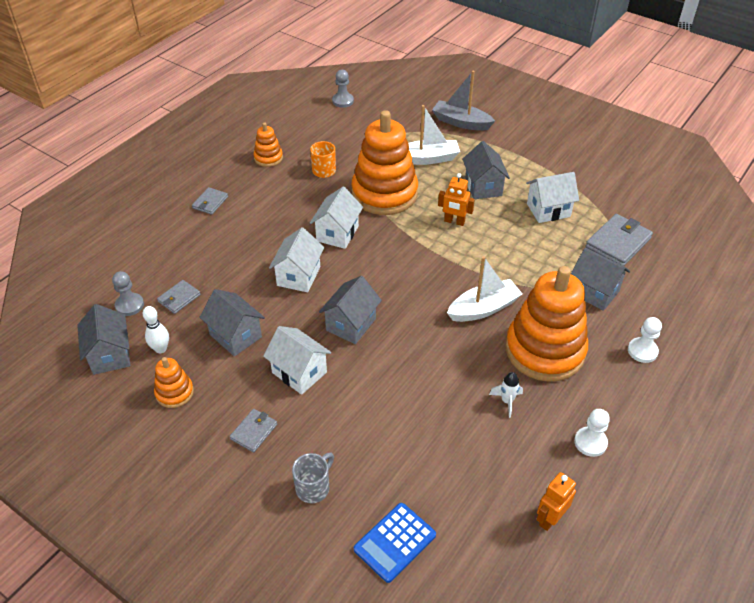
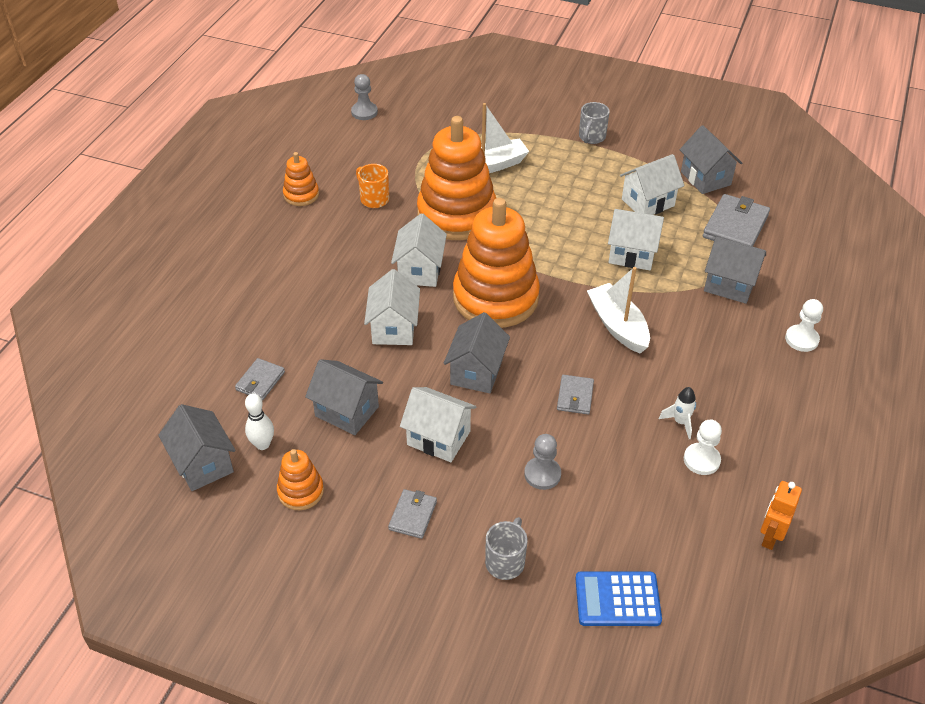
camera: 15 degrees left, 0 degrees up
grey pawn [112,271,144,316] -> grey pawn moved to [524,434,561,490]
grey wallet [192,187,228,215] -> grey wallet moved to [557,375,594,414]
blue calculator [354,503,436,583] -> blue calculator turned 60 degrees clockwise [575,571,662,626]
grey boat [432,71,495,131] -> none
orange robot [438,173,475,226] -> none
white boat [447,256,522,322] -> white boat turned 75 degrees counterclockwise [587,267,650,354]
grey house [462,141,510,199] -> grey house moved to [680,125,742,194]
orange stacking toy [505,266,588,382] -> orange stacking toy moved to [453,198,540,328]
white pawn [574,409,610,457] -> white pawn moved to [684,420,722,475]
none -> grey mug [579,102,610,144]
none -> white house [608,209,664,270]

